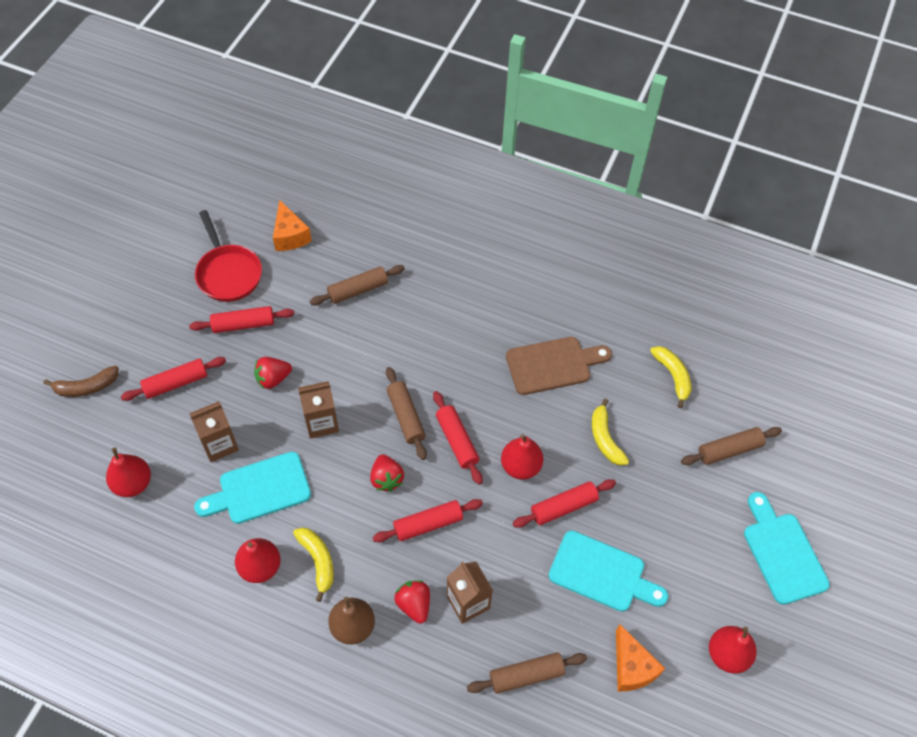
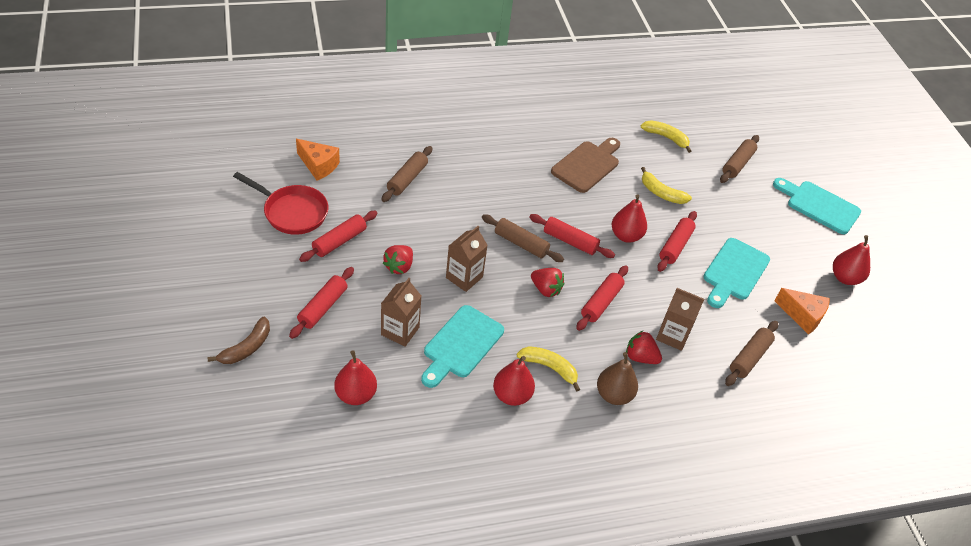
camera: 40 degrees left, 10 degrees down
turquoise cutting board [549,531,668,612] -> turquoise cutting board turned 135 degrees clockwise [703,238,770,308]

